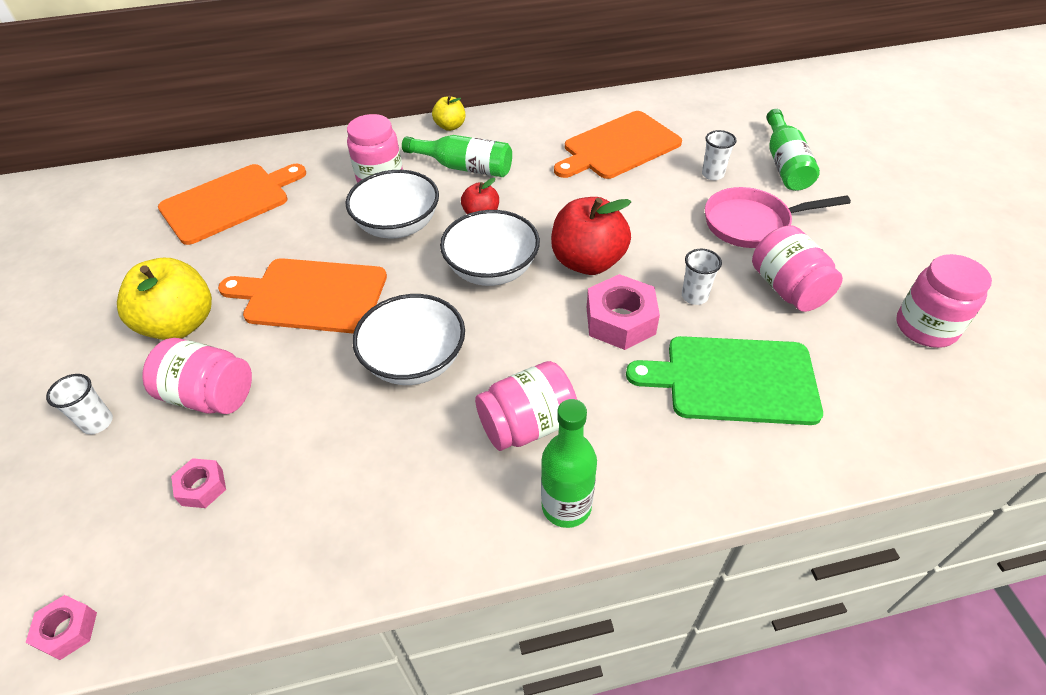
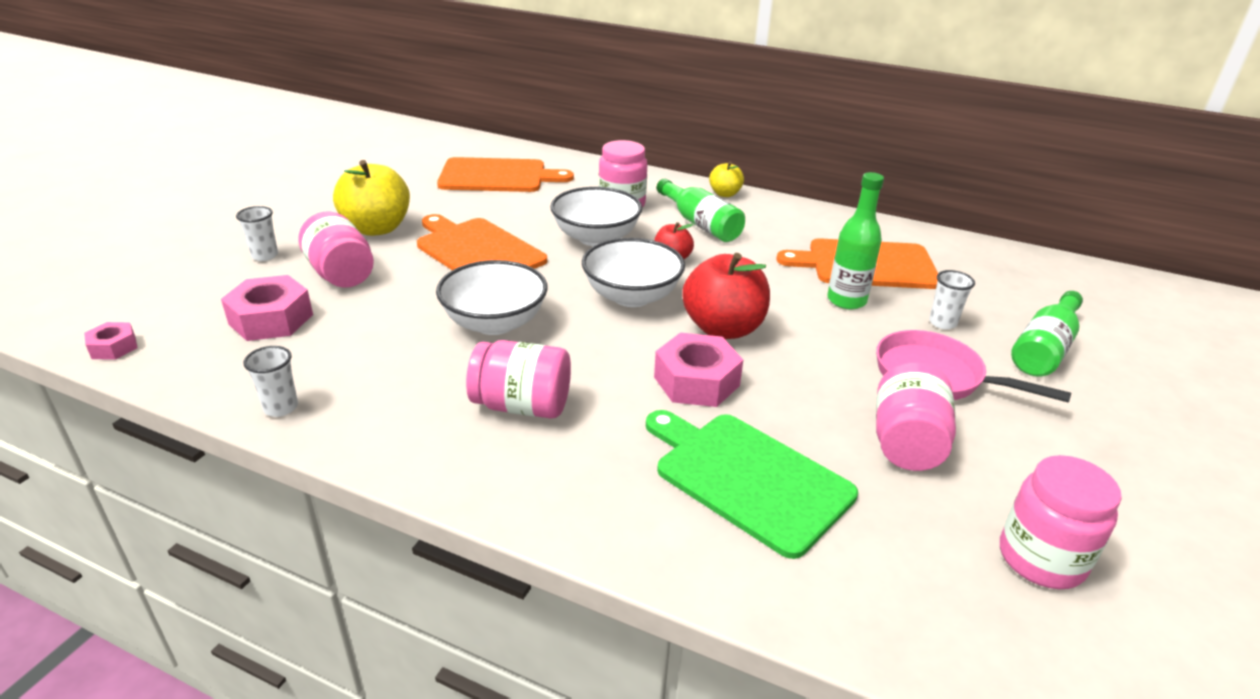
camera: 35 degrees right, 15 degrees down
pink nut [171,458,226,508] -> pink nut [221,275,313,341], size x1.82
green bottle [541,399,597,528] -> green bottle moved to [827,172,884,309]
white cup [682,249,722,305] -> white cup moved to [243,346,298,417]

